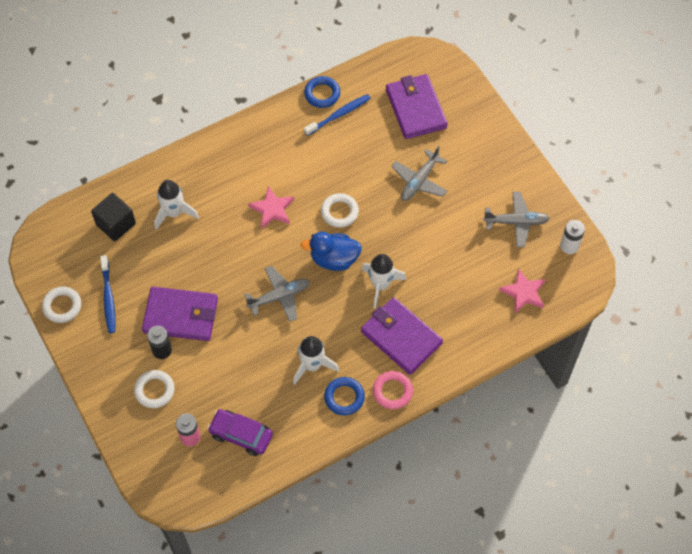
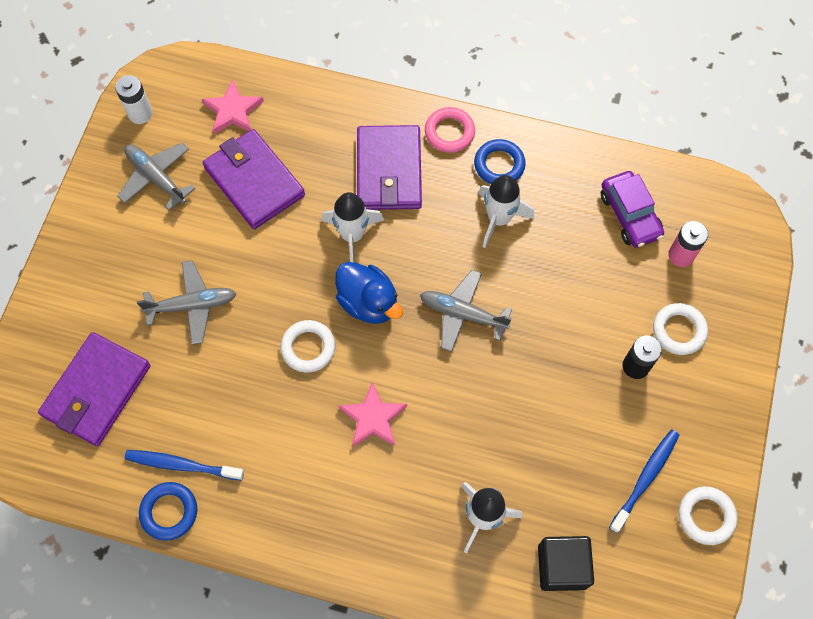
camera: 135 degrees left, 5 degrees up
purple wallet [142,287,218,341] -> purple wallet moved to [203,129,305,229]

